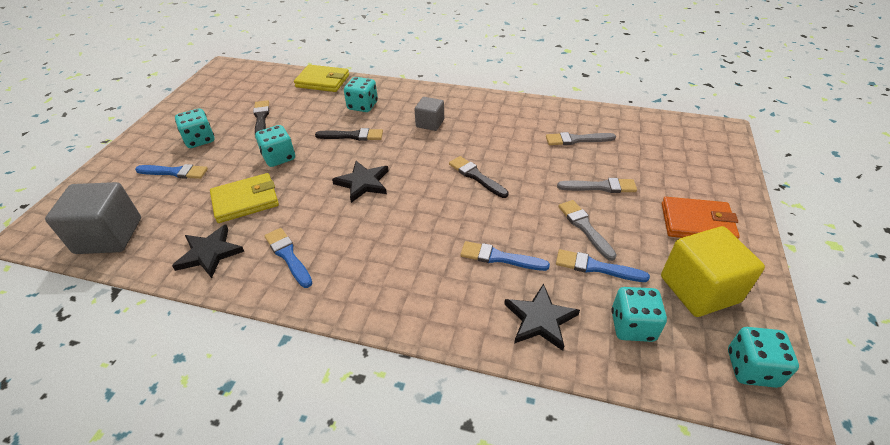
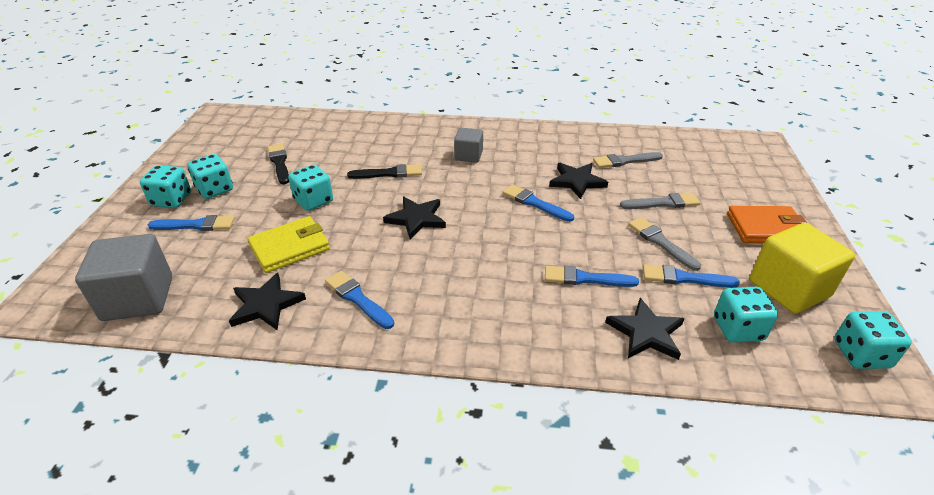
camera: 10 degrees left, 5 degrees down
yellow wallet [294,65,349,92] -> none
turquoise dice [344,77,378,112] -> turquoise dice moved to [140,165,191,208]
black brush [449,156,509,198] -> blue brush [503,184,574,222]
none -> black star [549,163,608,199]

